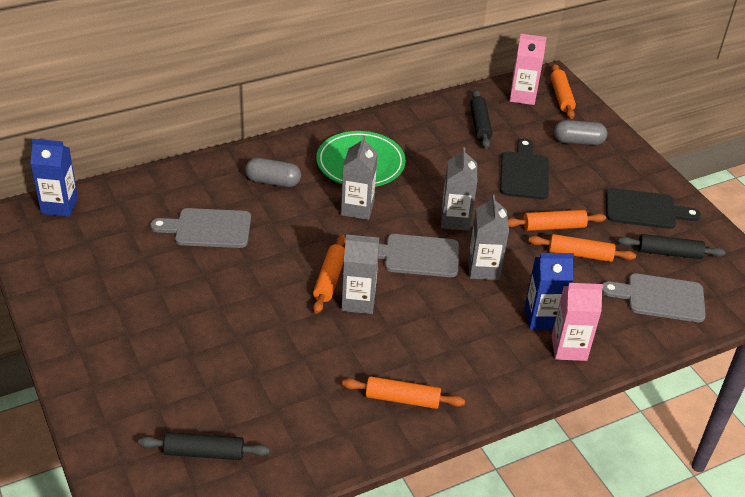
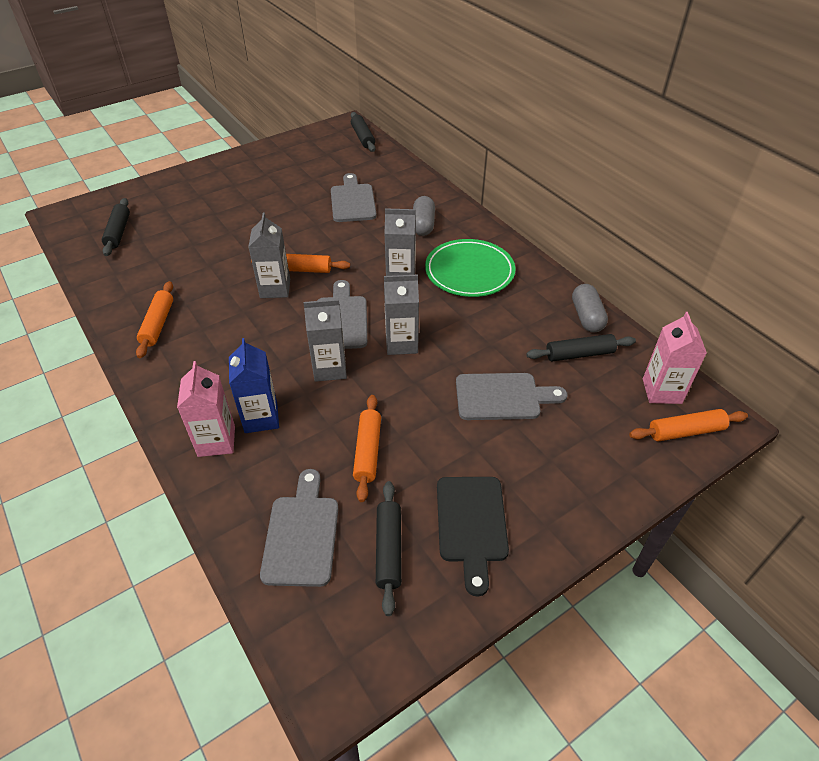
camera: 85 degrees right, 5 degrees up
blue carton [30,139,78,217] -> black rolling pin [351,112,375,152]
black cutting board [500,139,549,200] -> grey cutting board [456,373,567,420]
orange rolling pin [508,210,606,231] -> none
grey capsule [554,120,607,145] -> grey capsule moved to [572,284,608,332]

